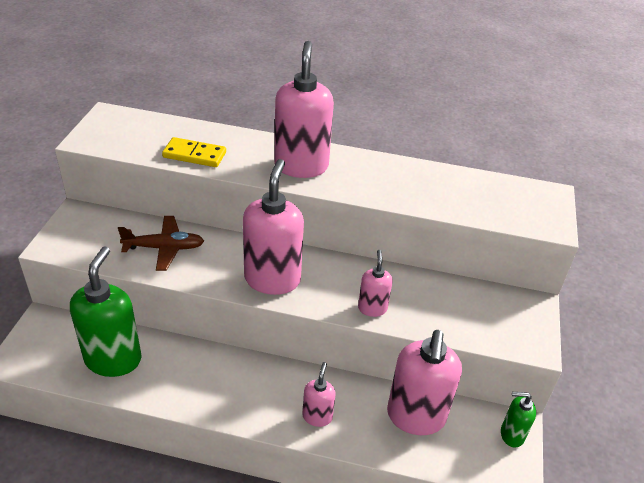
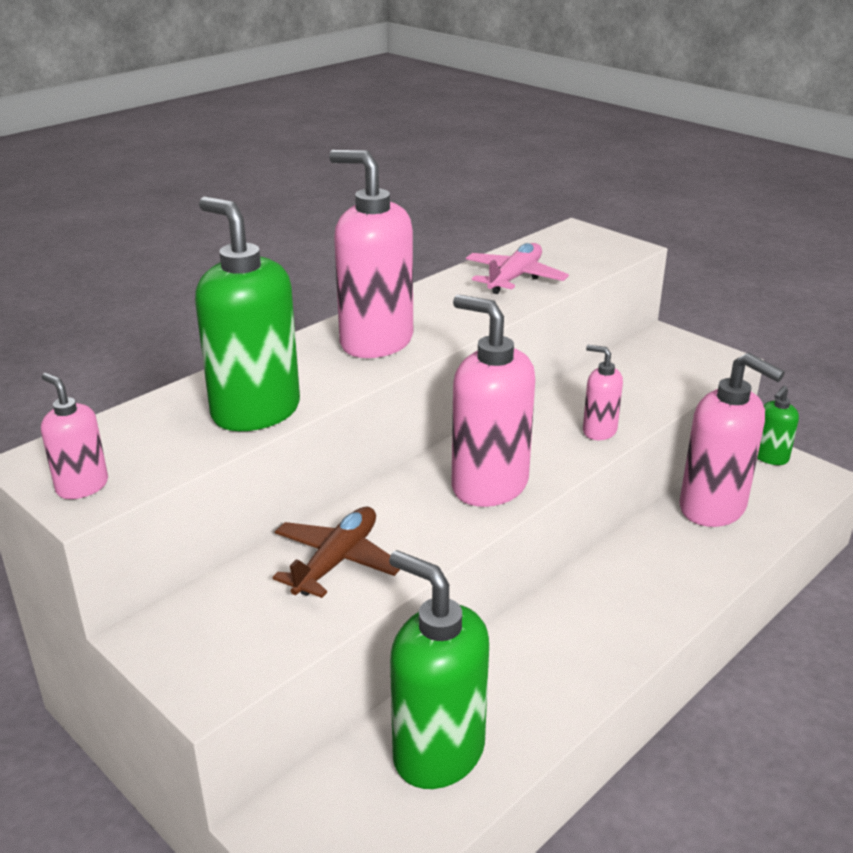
camera: 55 degrees left, 10 degrees down
yellow domino [162,137,226,167] -> green soap dispenser [195,197,300,431]
pink soap dispenser [302,362,336,427] -> pink soap dispenser moved to [41,373,108,499]
none -> pink plane [466,243,569,294]

